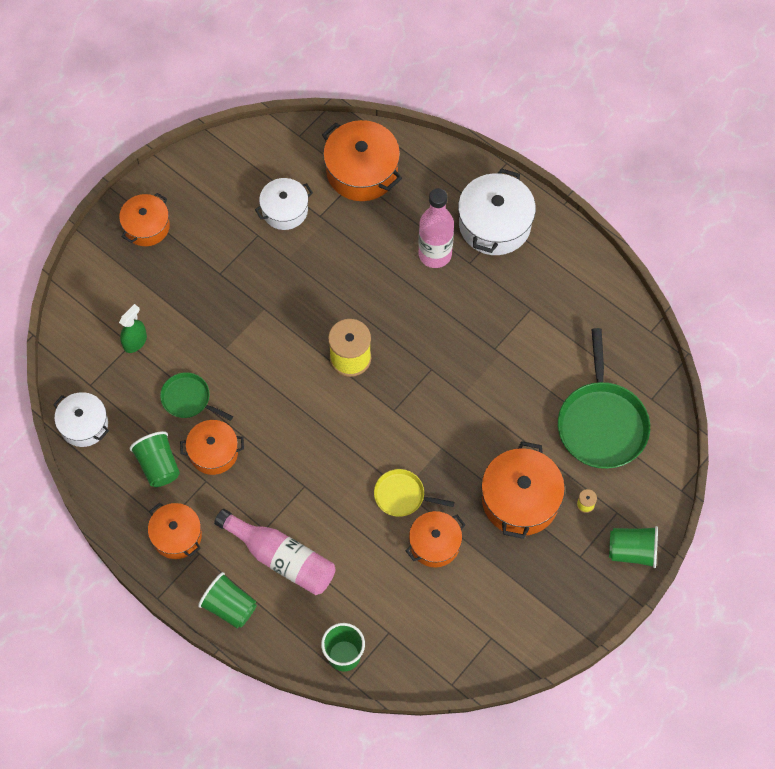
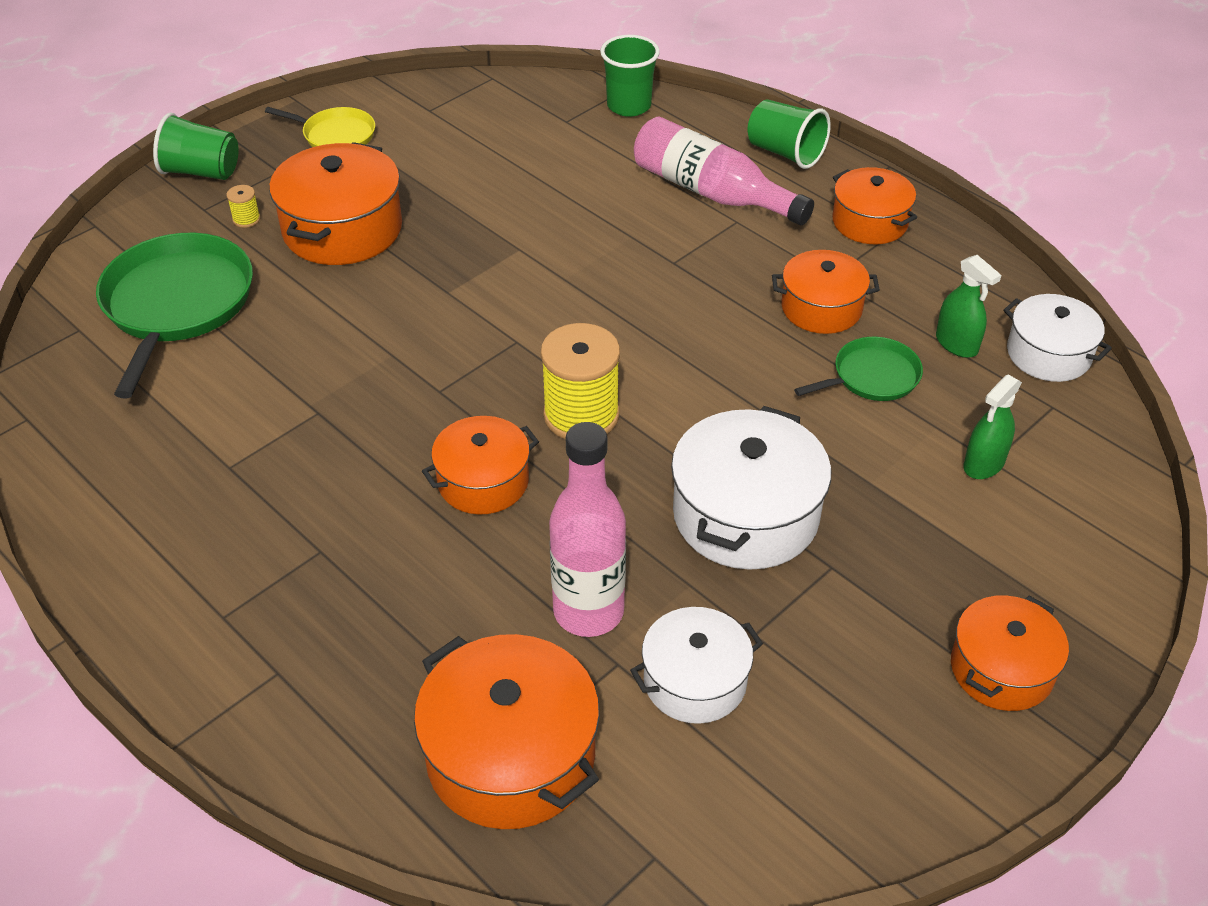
camera: 175 degrees left, 20 degrees down
green cup [129,431,180,487] -> none
green pan [160,372,233,421] -> green pan turned 60 degrees counterclockwise [794,337,923,401]
yellow pan [374,469,455,517] -> yellow pan moved to [265,107,375,147]
orange pot [406,511,465,567] -> orange pot moved to [422,416,539,515]
pink bottle [419,188,454,268] -> pink bottle moved to [549,422,626,637]
white pot [458,168,536,255] -> white pot moved to [671,406,831,570]
none -> green spray bottle [936,255,1001,358]

